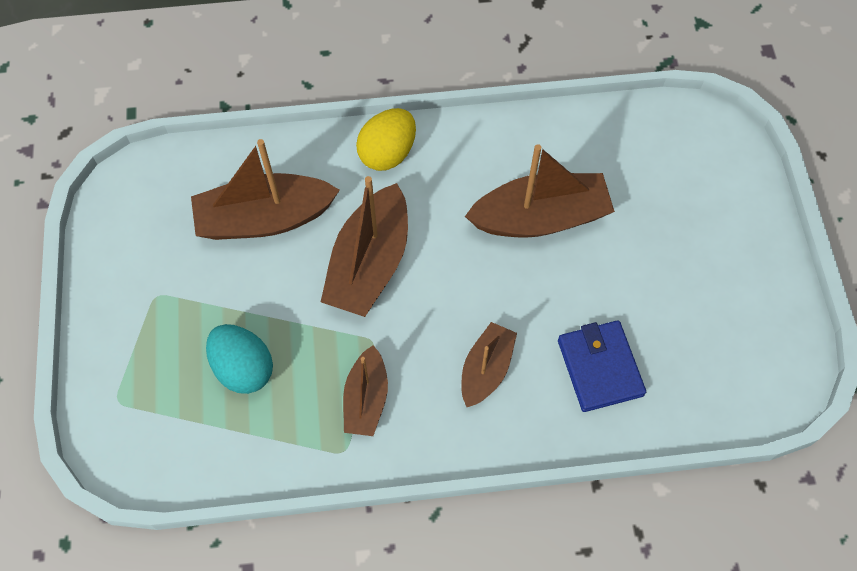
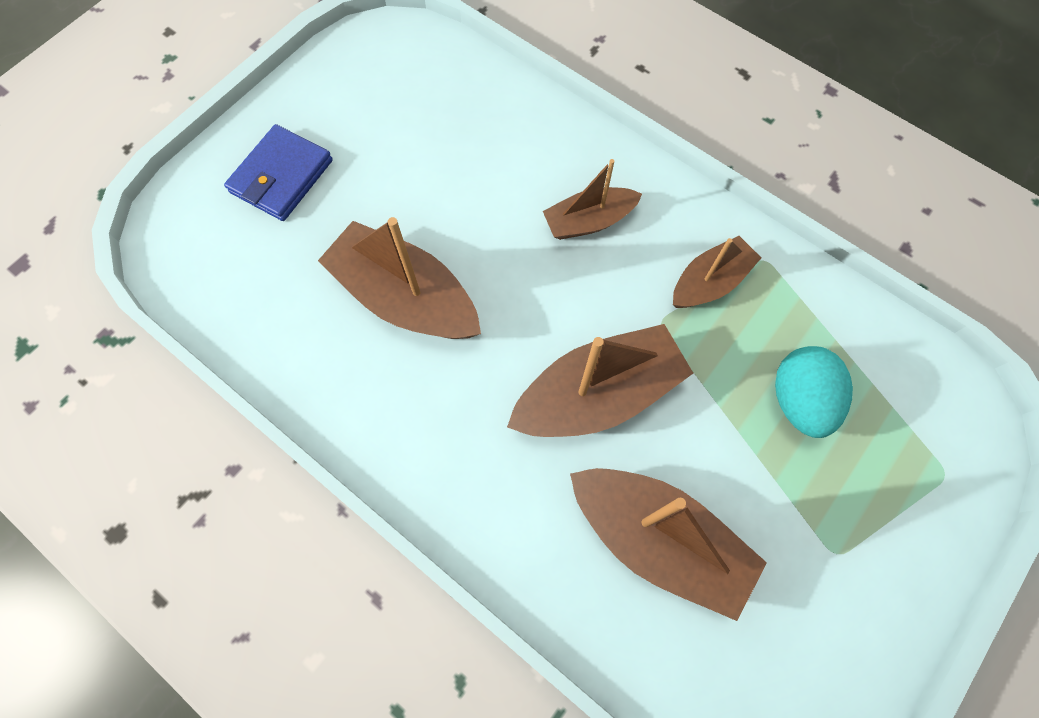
camera: 135 degrees left, 5 degrees up
yellow egg [356,108,416,171] -> none
blue wallet [558,320,646,412] -> blue wallet moved to [224,124,333,221]

